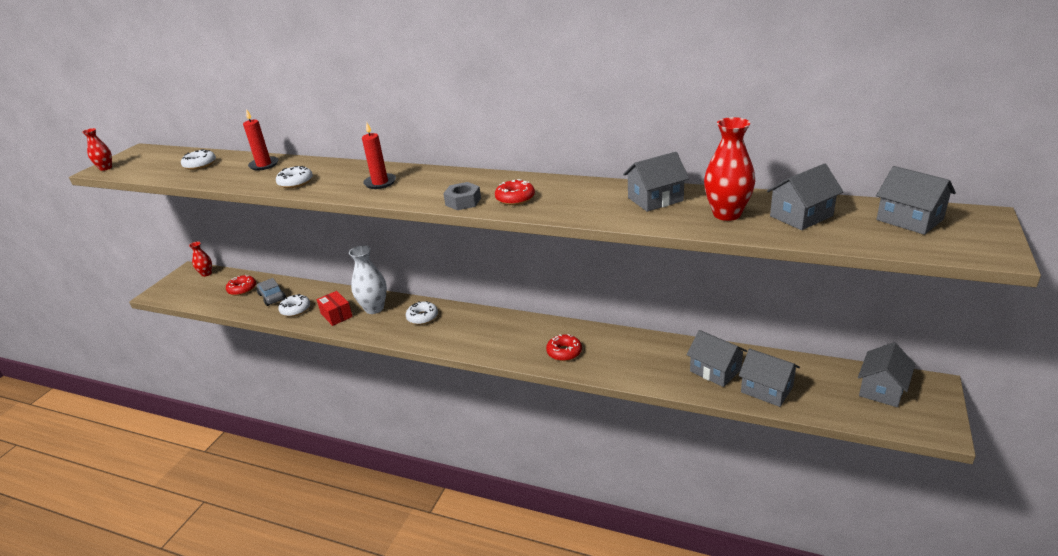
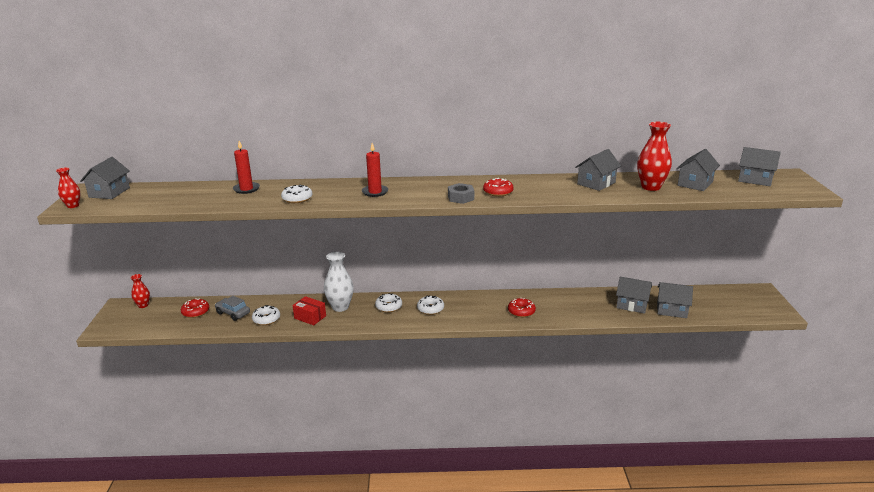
camera: 25 degrees left, 5 degrees down
white donut [181,149,216,170] -> white donut moved to [417,295,444,315]
grey house [858,342,915,407] -> grey house moved to [80,157,130,199]

